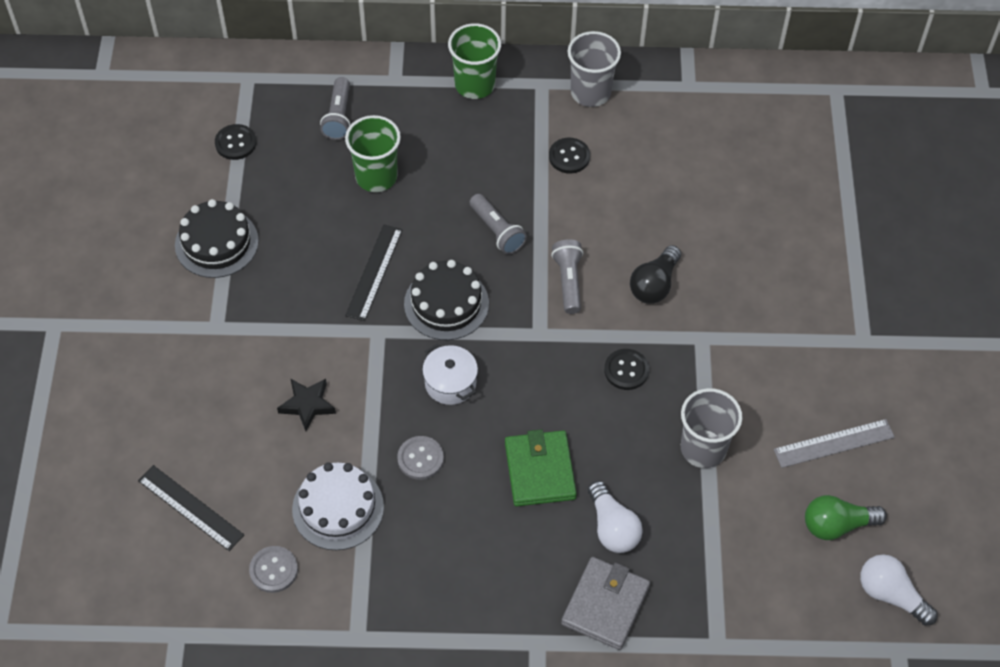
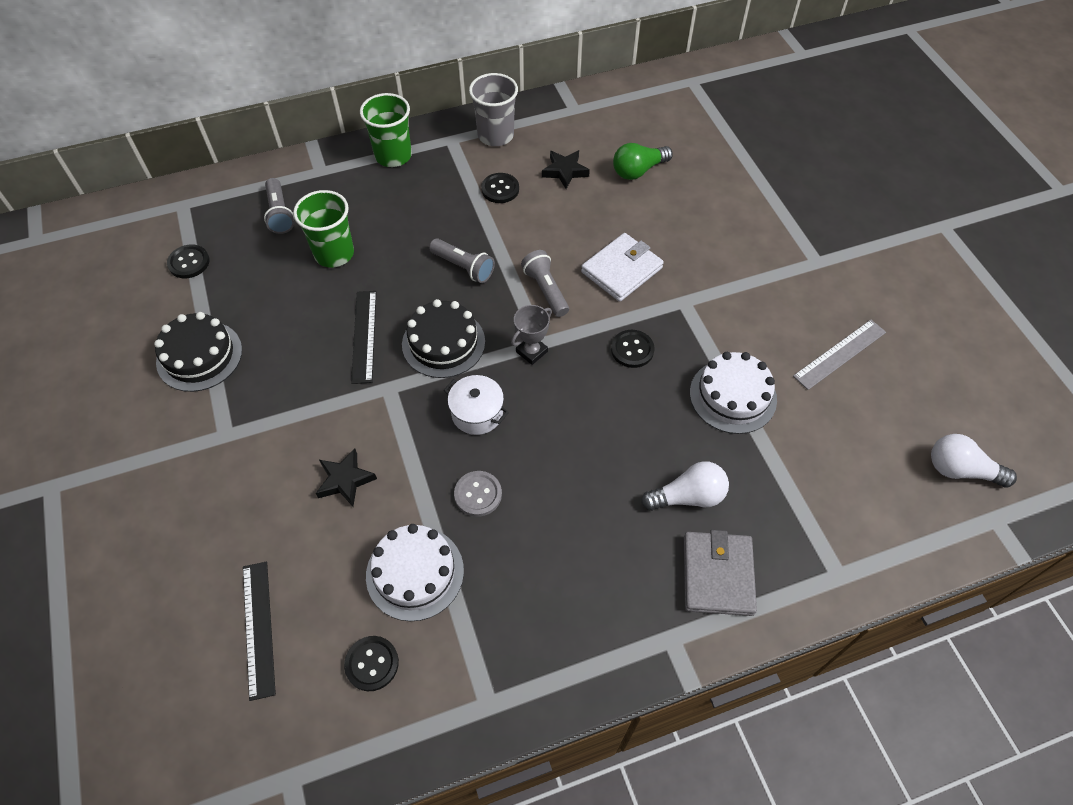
camera: 20 degrees left, 0 degrees up
black ruler [138,465,244,551] -> black ruler turned 60 degrees clockwise [243,562,276,701]
grey button [249,546,298,593] -> black button [344,636,399,691]
green wallet [505,429,577,506] -> none
white light bulb [588,481,643,553] -> white light bulb turned 60 degrees counterclockwise [641,461,729,511]
black light bulb [630,245,681,304] -> white wallet [581,233,664,302]
grey cup [681,388,742,468] -> white cake [690,352,777,434]
green light bulb [805,495,887,540] -> green light bulb moved to [613,143,673,180]
none -> grey trophy [511,305,552,365]
none -> black star [542,150,590,189]

